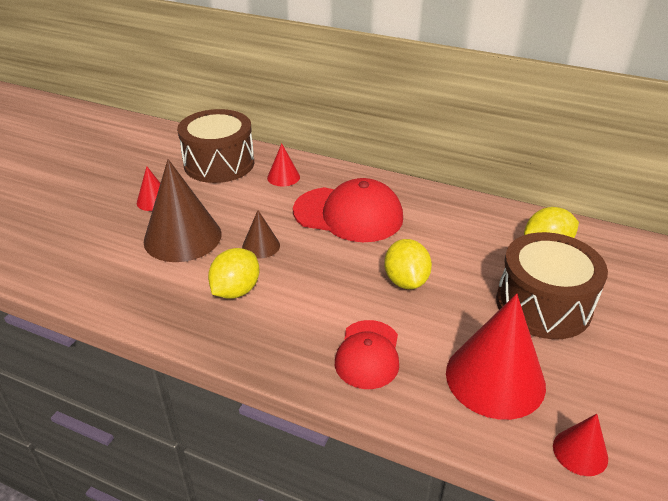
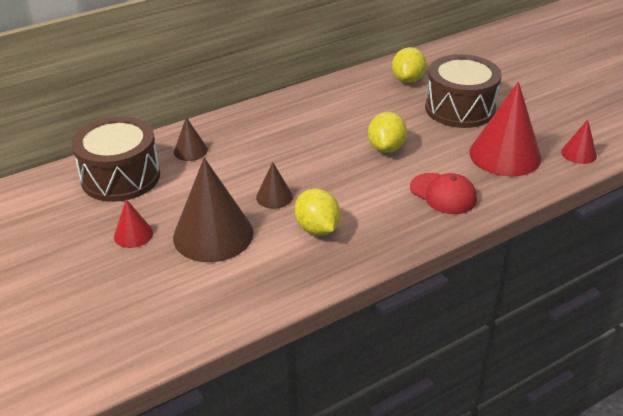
camera: 55 degrees left, 0 degrees up
red cone [267,143,300,186] -> brown cone [174,117,208,161]
red cap [293,178,403,242] -> none
yellow lemon [384,239,432,289] -> yellow lemon turned 75 degrees clockwise [368,112,407,153]

